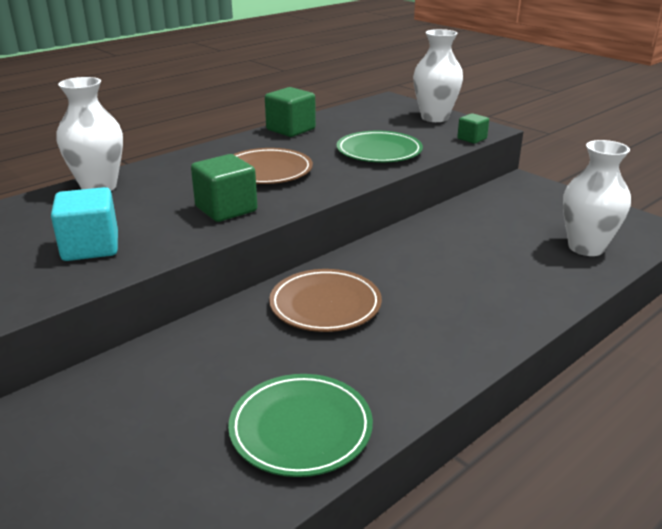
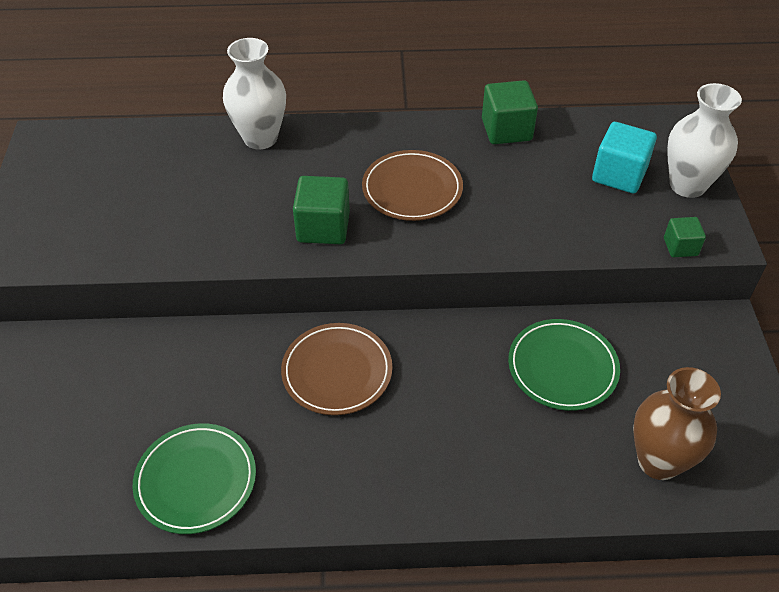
camera: 40 degrees right, 20 degrees up
turquoise cube [51,187,118,261] -> turquoise cube moved to [592,122,657,193]
green plate [337,131,423,163] -> green plate moved to [508,319,620,411]
white vase [563,140,631,256] -> brown vase [633,367,721,480]

